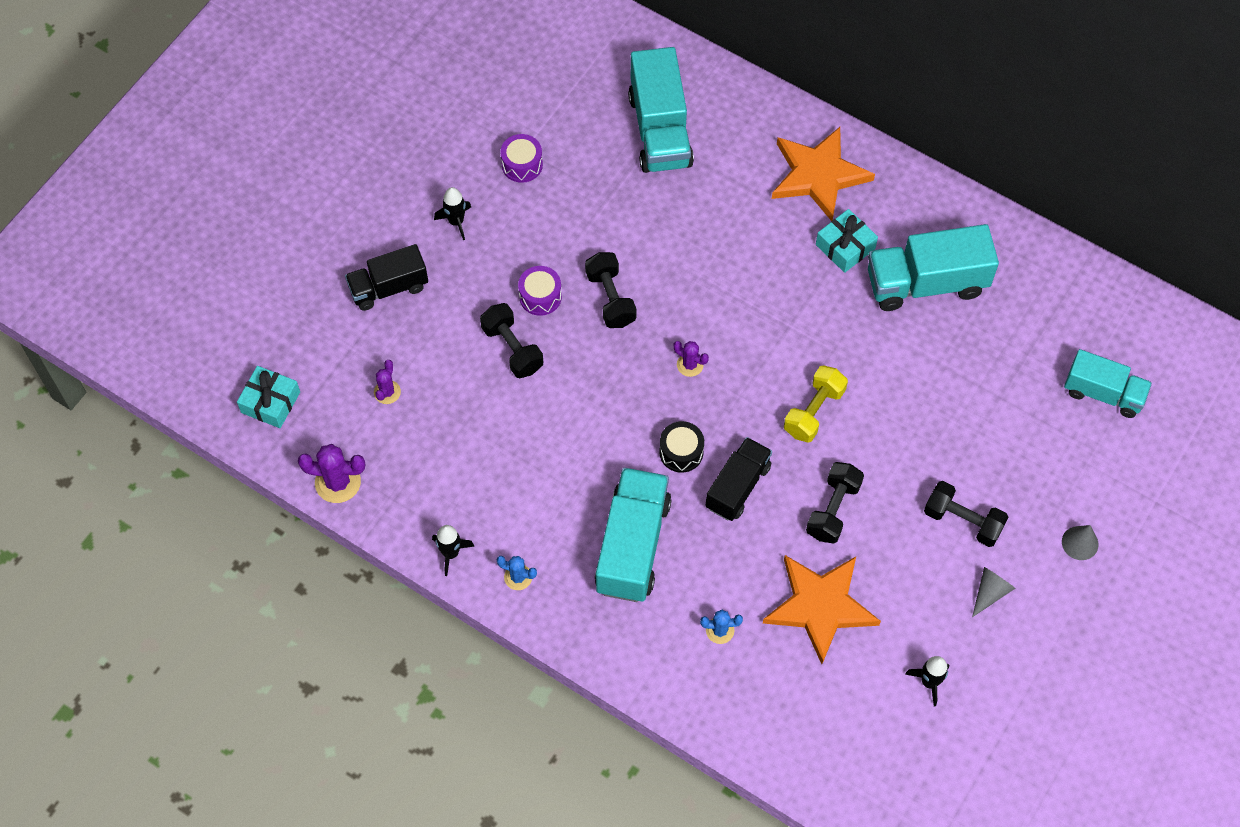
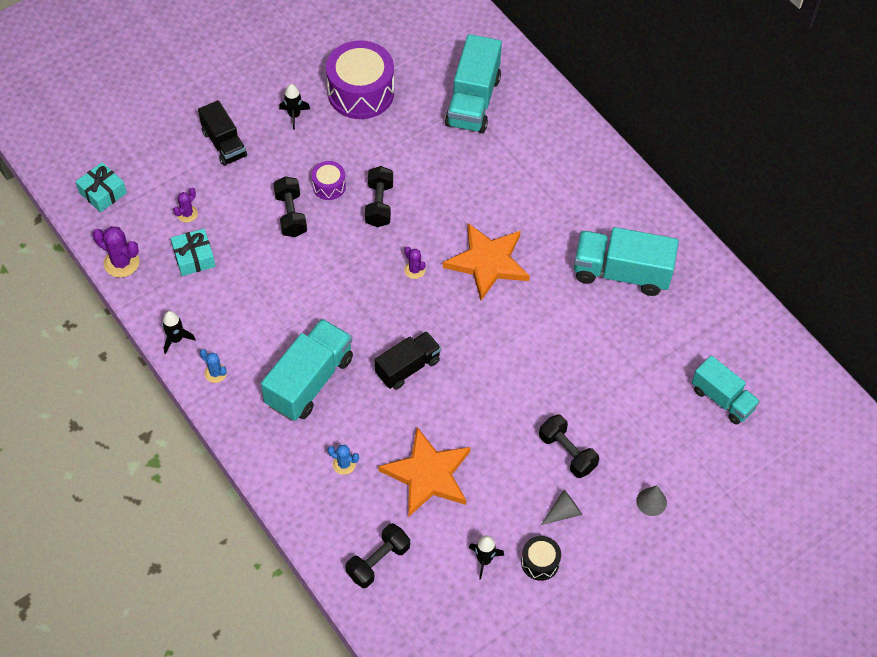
camera: 20 degrees right, 5 degrees down
black truck [345,244,428,311] -> black truck turned 120 degrees counterclockwise [198,100,247,166]
purple drum [500,134,543,183] -> purple drum [326,40,394,119], size x2.08
black drum [659,421,704,473] -> black drum moved to [521,536,561,581]
orange star [772,127,875,221] -> orange star moved to [443,223,530,300]
yellow dumbbell [784,365,848,443] -> none
black dumbbell [806,462,864,544] -> black dumbbell moved to [345,523,410,588]
turquoise gift [816,209,878,273] -> turquoise gift moved to [171,229,216,276]

